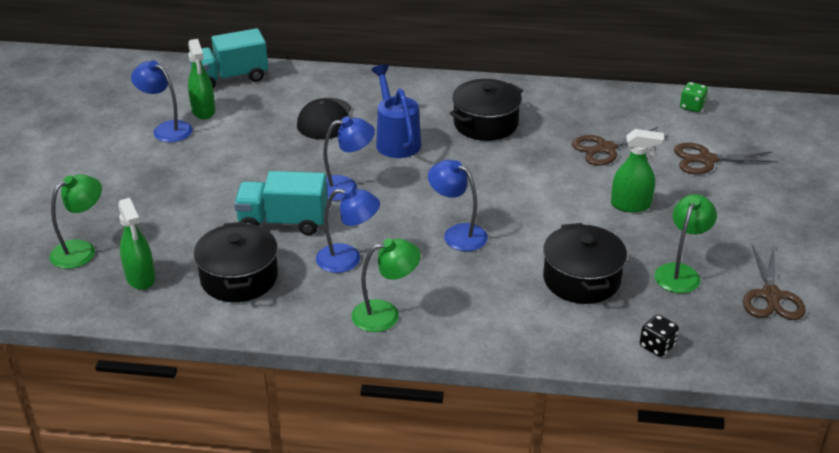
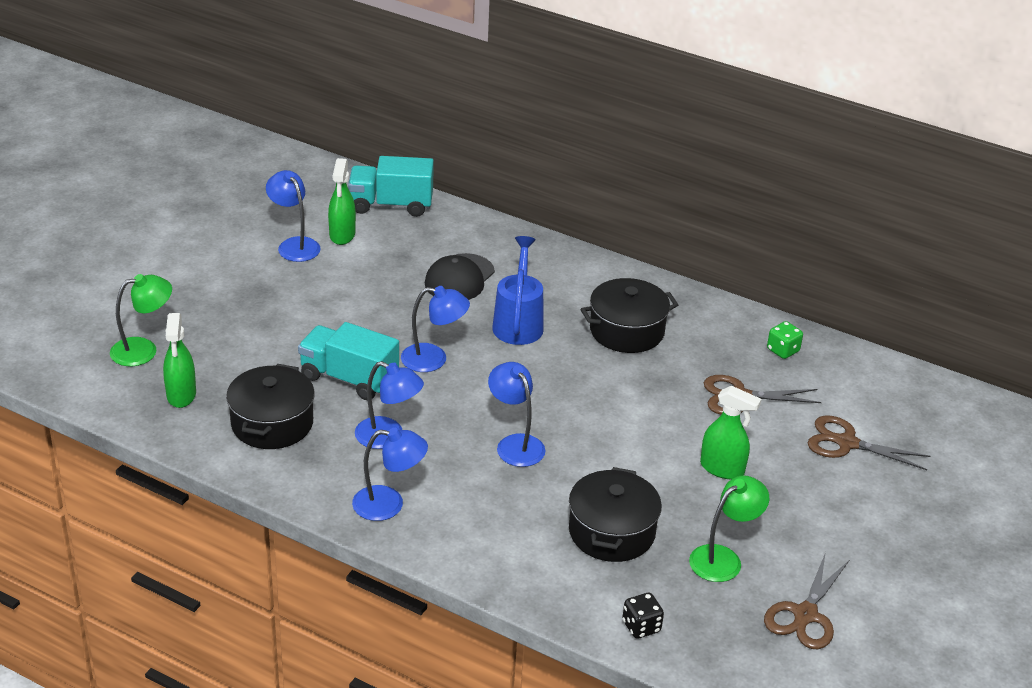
camera: 20 degrees right, 0 degrees up
green lamp [352,239,421,332] -> blue lamp [352,428,428,521]
green dice [680,82,708,112] -> green dice moved to [767,321,803,359]

